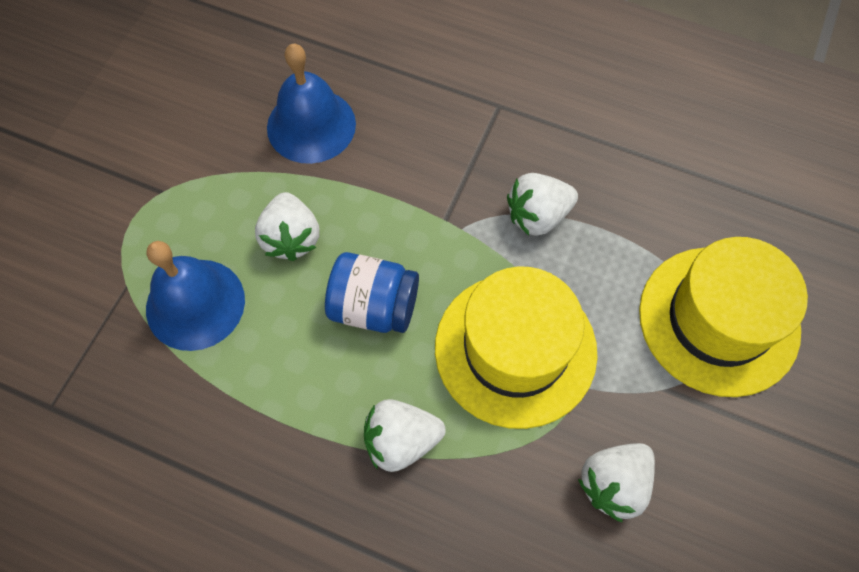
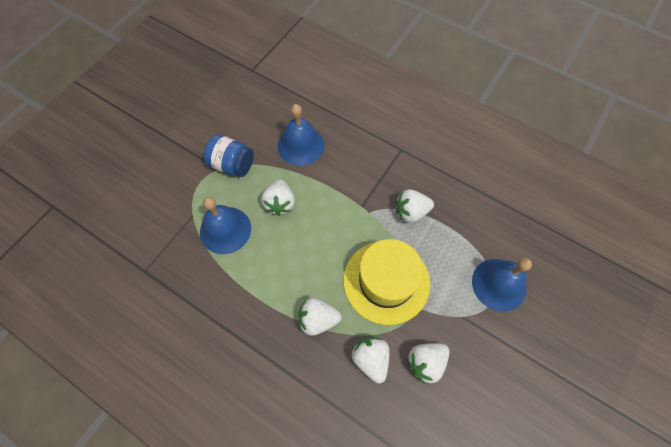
camera: 10 degrees right, 0 degrees up
blue jar [325,252,419,333] -> blue jar moved to [204,134,254,177]
yellow hat [639,237,808,397] -> blue bell [472,258,532,311]
none -> white strawberry [352,337,389,383]

